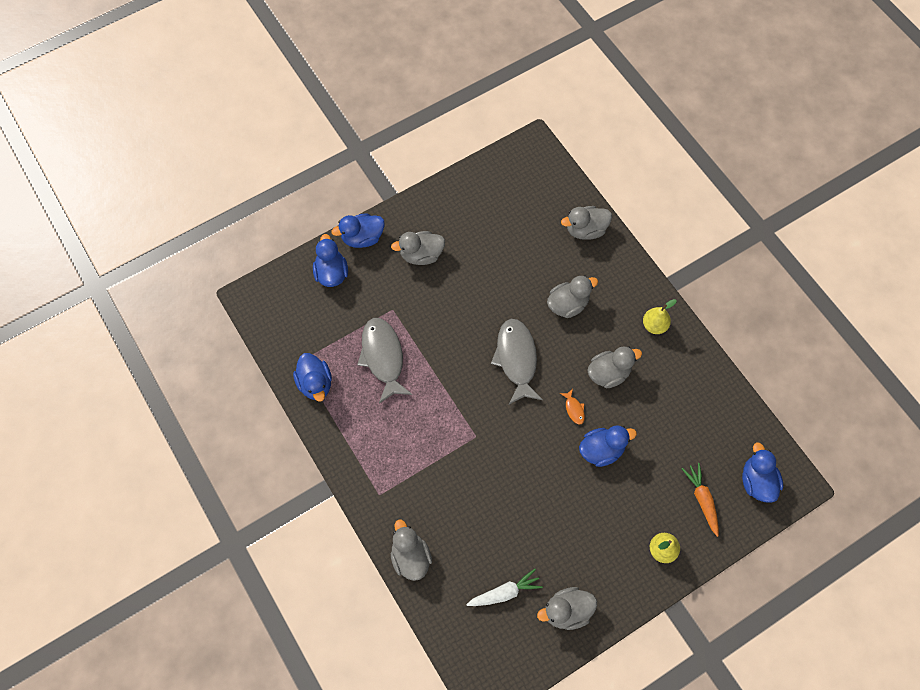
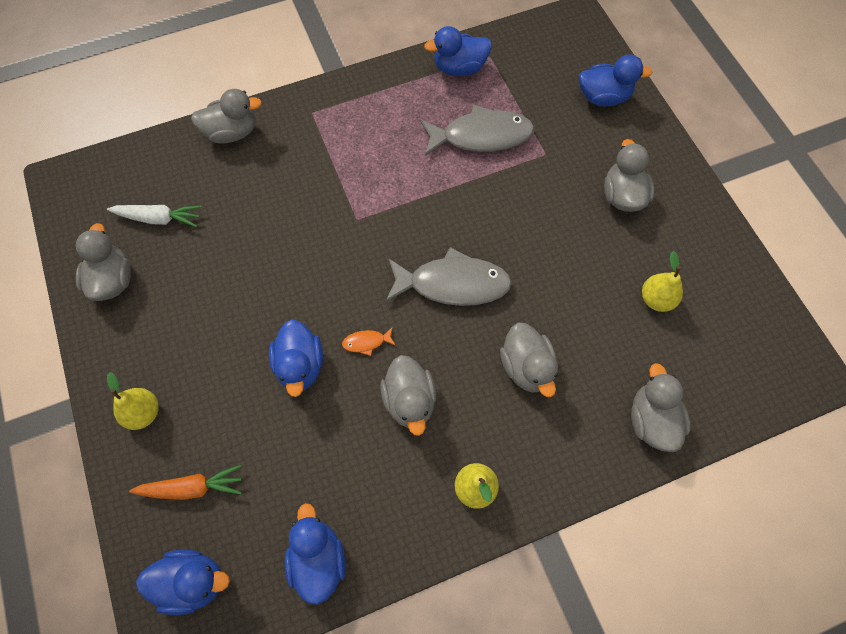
camera: 100 degrees right, 0 degrees up
blue duck [331,213,385,248] -> blue duck moved to [285,503,346,605]
white carrot [466,569,543,606] -> white carrot turned 75 degrees counterclockwise [107,205,202,227]
none -> yellow pear [642,251,683,312]

